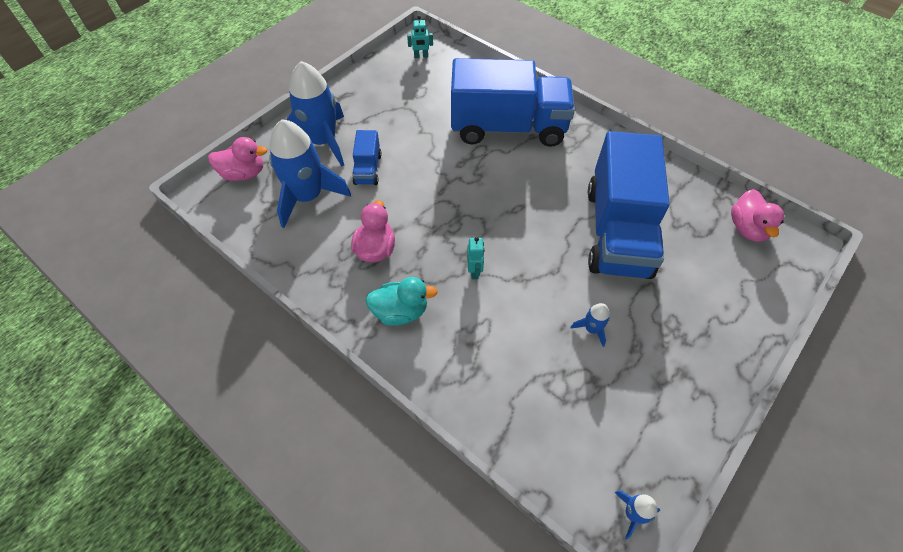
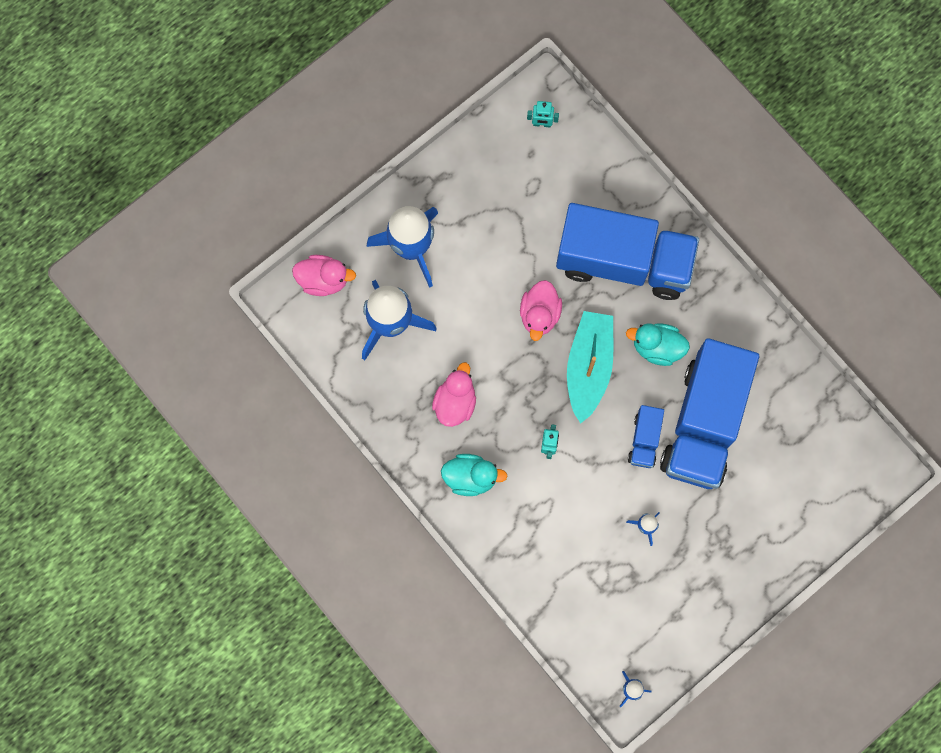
camera: 10 degrees right, 20 degrees up
blue truck [352,130,382,185] -> blue truck moved to [628,405,664,468]
pink duck [731,189,784,242] -> pink duck moved to [520,280,562,341]
none -> turquoise boat [567,311,613,424]
none -> turquoise duck [626,323,690,366]

